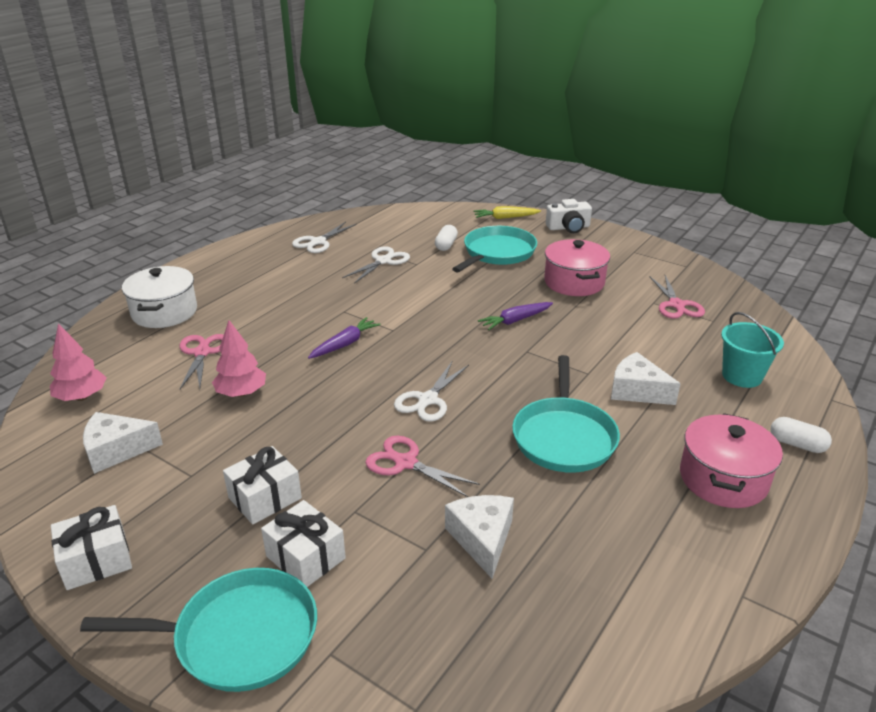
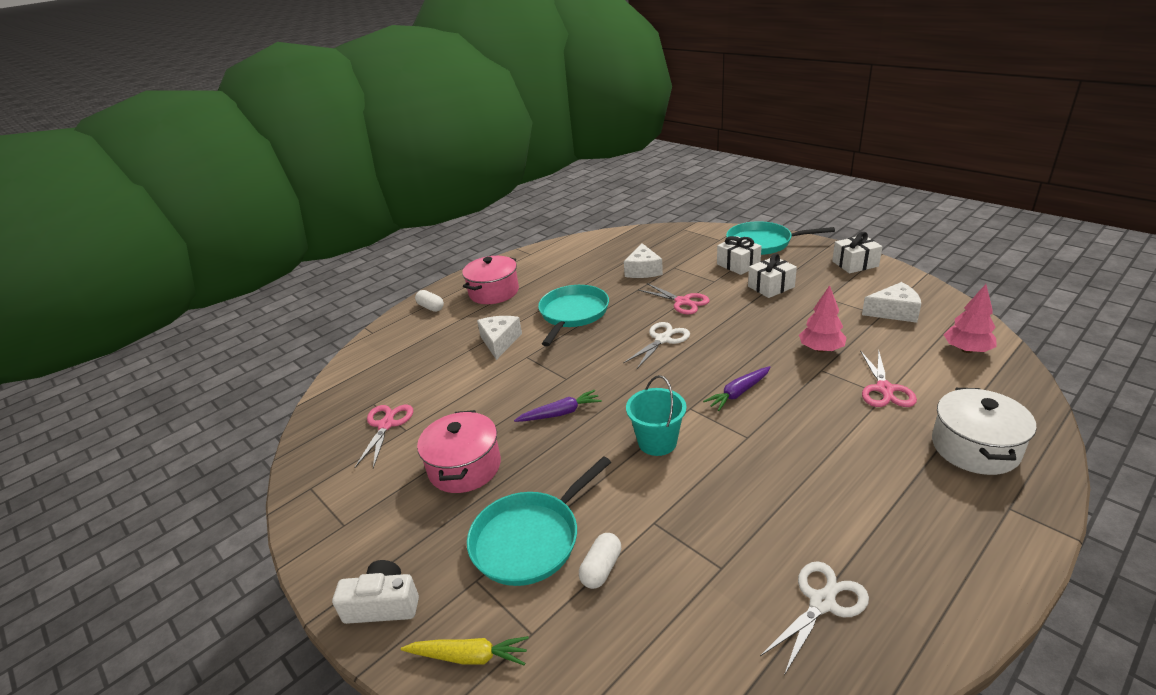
camera: 165 degrees left, 0 degrees up
white scissors [342,246,410,283] -> none
white cheese [611,352,680,405] -> white cheese turned 135 degrees counterclockwise [477,316,522,360]
turquoise bucket [721,312,784,388] -> turquoise bucket moved to [626,375,686,456]

